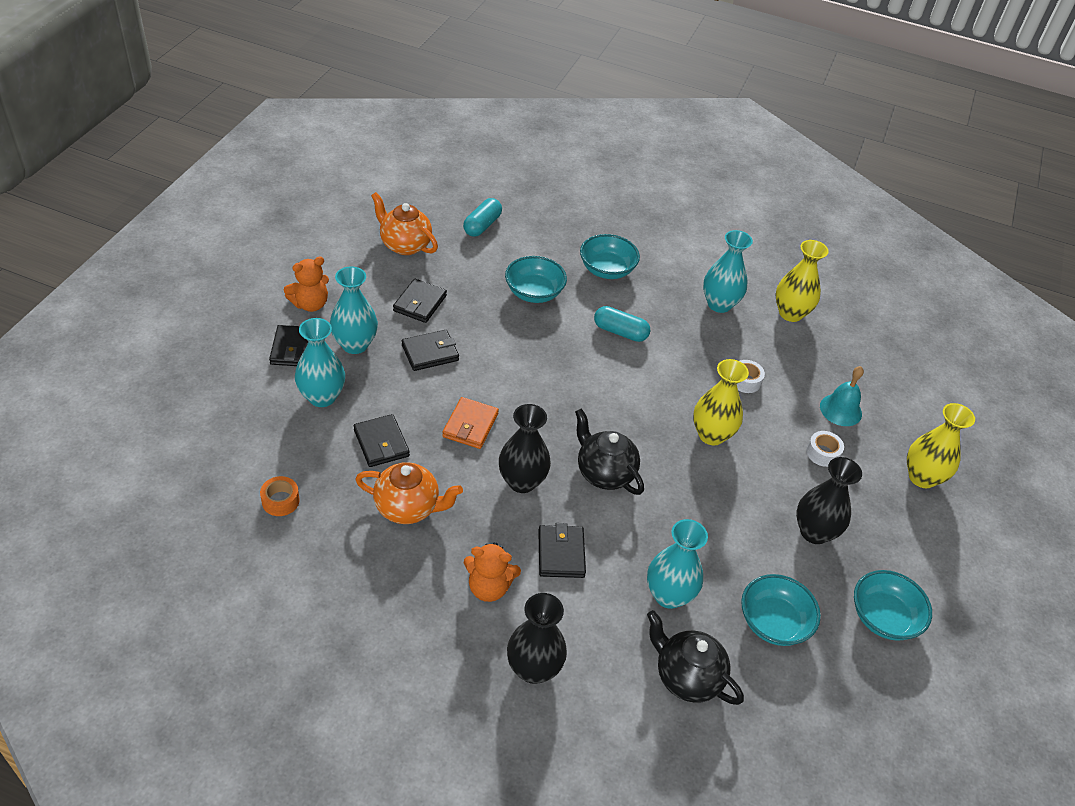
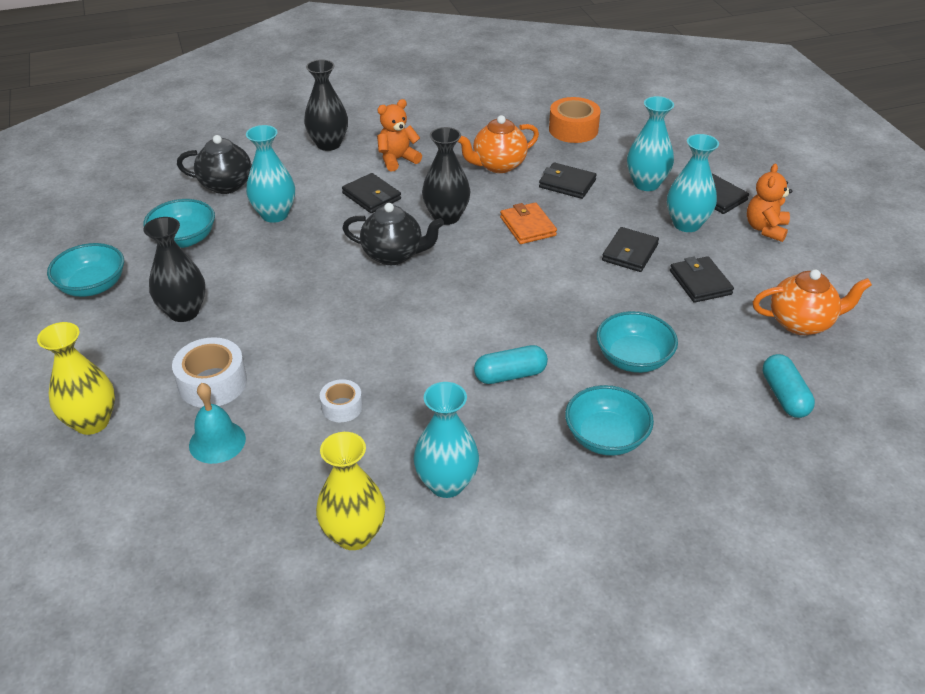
camera: 145 degrees right, 5 degrees down
orange tape [260,476,300,516] -> orange tape [549,97,600,143], size x1.69
yellow vase [693,359,749,445] -> none
white tape [806,431,844,467] -> white tape [172,337,247,408], size x1.69

